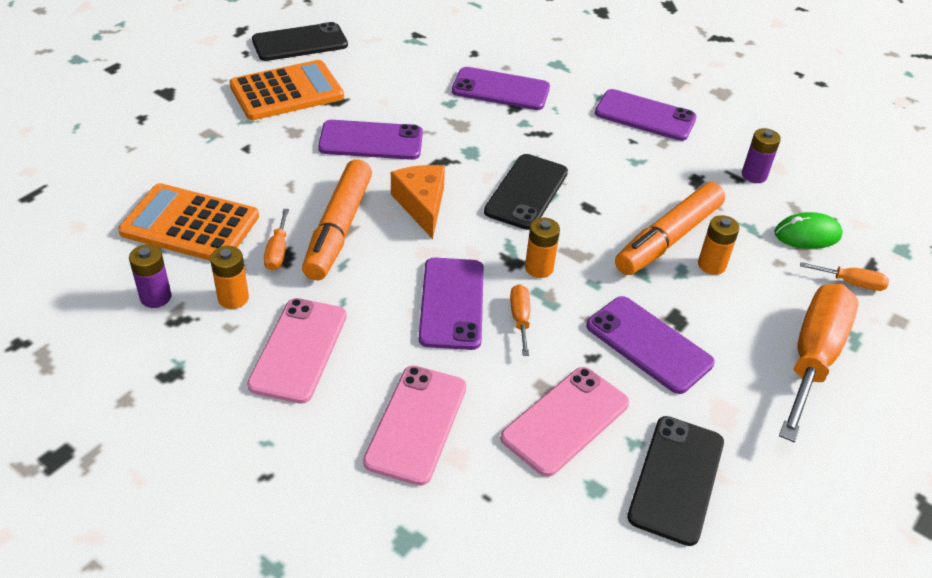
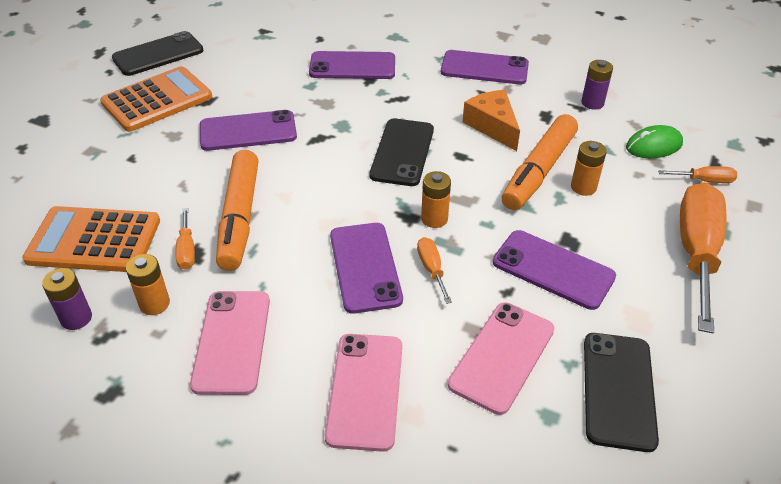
camera: 10 degrees left, 0 degrees up
orange cheese [391,165,445,239] -> orange cheese moved to [463,90,520,151]

